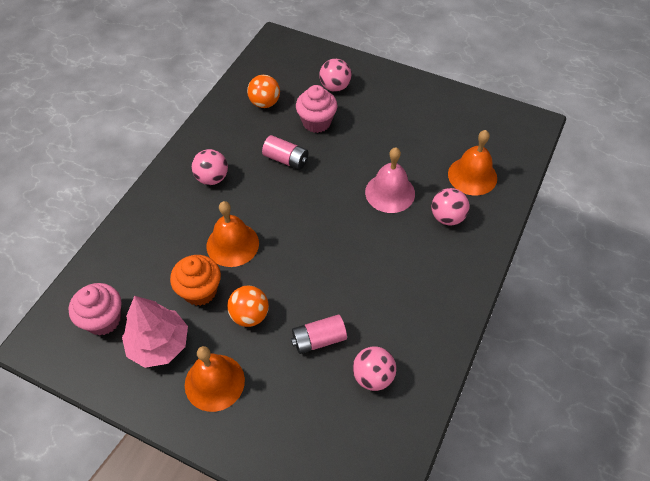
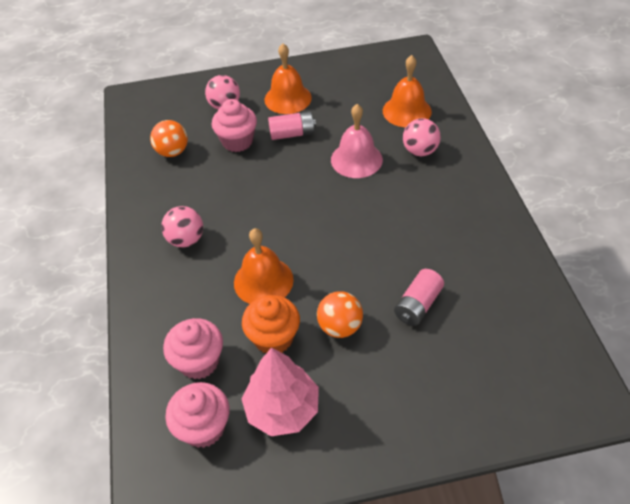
camera: 35 degrees left, 5 degrees down
orange bell [185,346,245,412] -> orange bell moved to [264,44,312,114]
pink battery [262,135,309,170] -> pink battery moved to [268,111,316,140]
pink ball [353,346,396,391] -> none
none -> pink cupcake [163,318,223,379]

